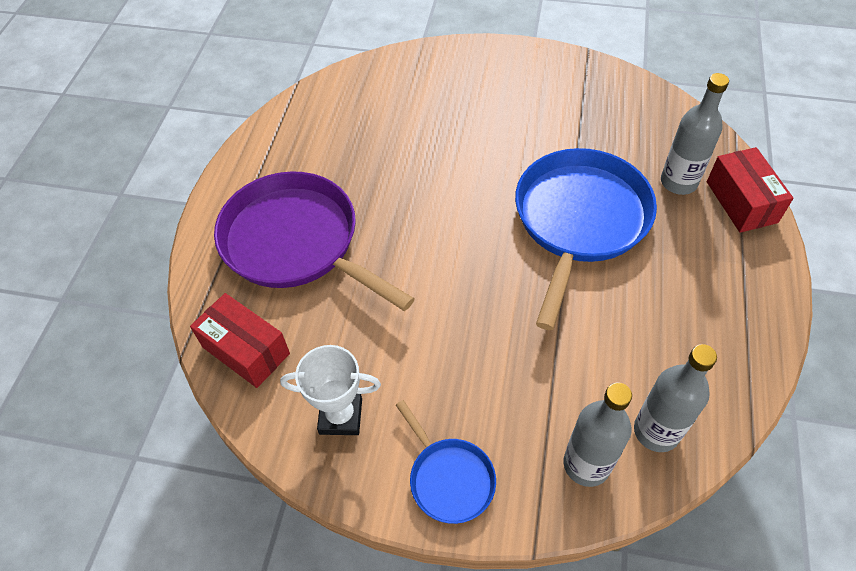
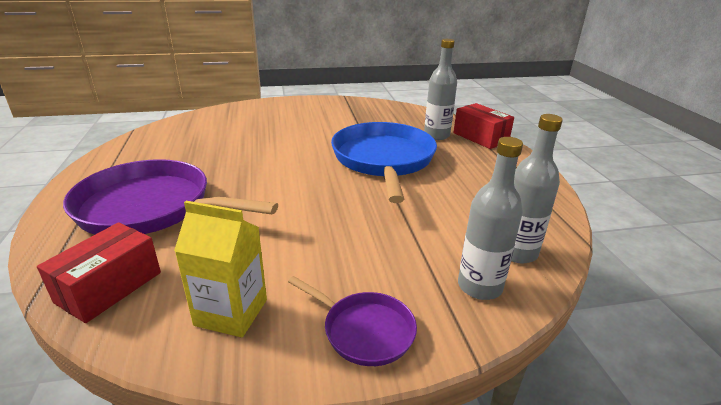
camera: 25 degrees left, 25 degrees down
red box [190,293,290,388] -> red box turned 75 degrees counterclockwise [37,222,161,323]
white trophy [280,345,381,435] -> yellow carton [174,201,267,338]
blue pan [396,400,496,524] -> purple pan [288,276,417,366]

